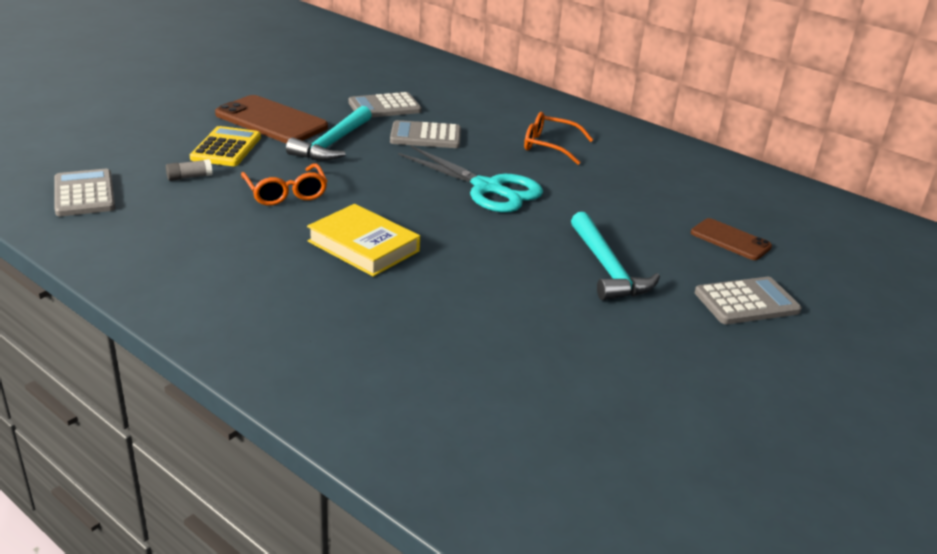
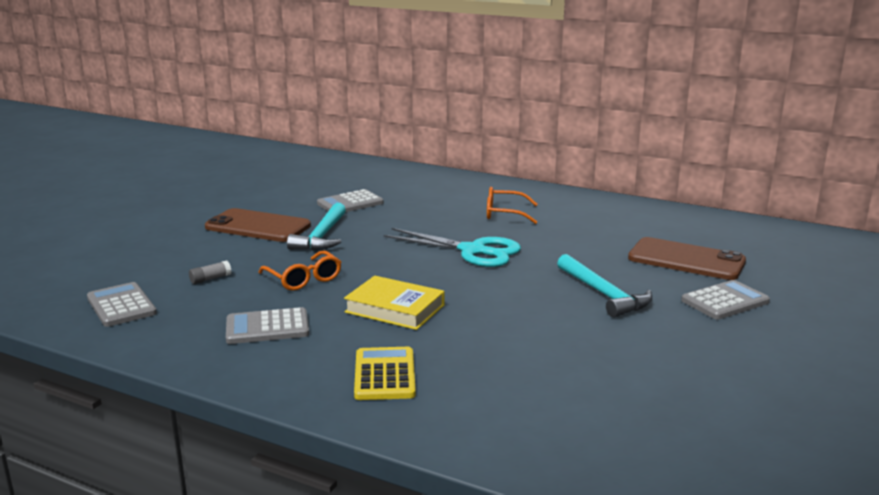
camera: 10 degrees left, 10 degrees down
yellow calculator [190,126,261,166] -> yellow calculator moved to [354,347,416,400]
grey calculator [390,120,461,148] -> grey calculator moved to [226,307,309,344]
brown phone [691,218,772,260] -> brown phone [628,237,746,280], size x1.73

